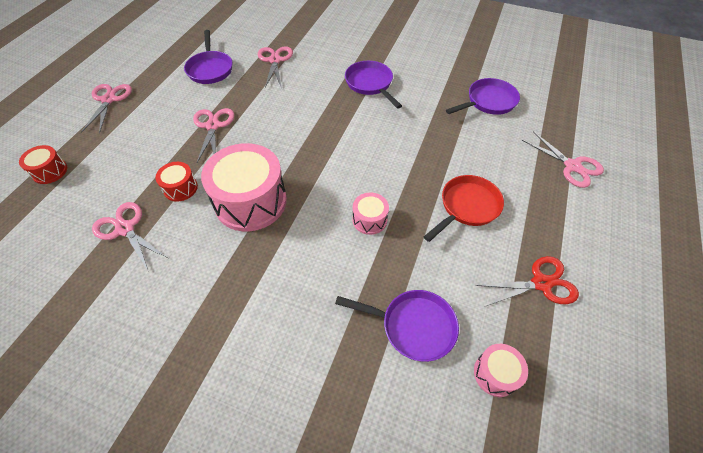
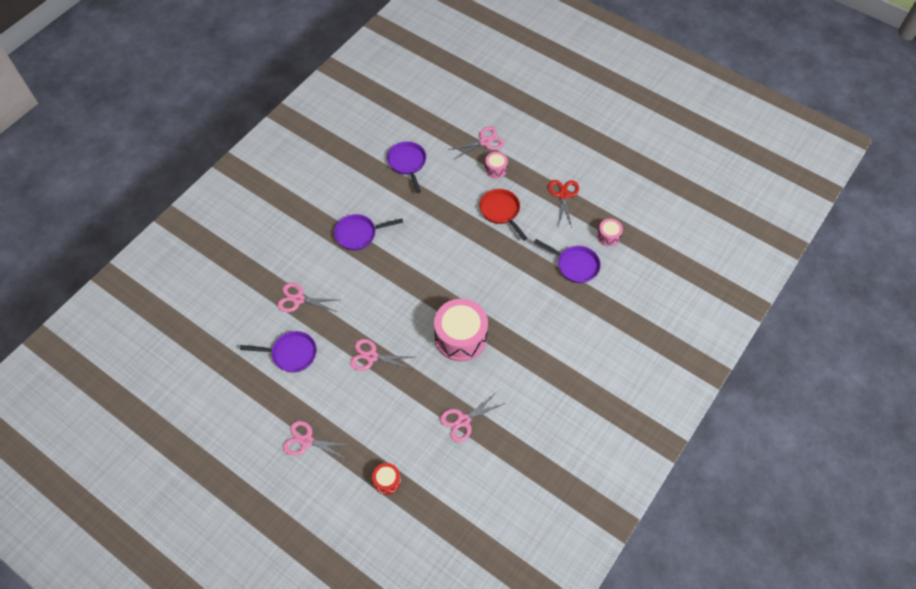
camera: 75 degrees left, 5 degrees up
red drum [155,162,198,202] -> none
purple pan [335,290,459,362] -> purple pan turned 90 degrees clockwise [534,239,601,283]
pink drum [352,193,389,235] -> pink drum moved to [485,152,508,178]

